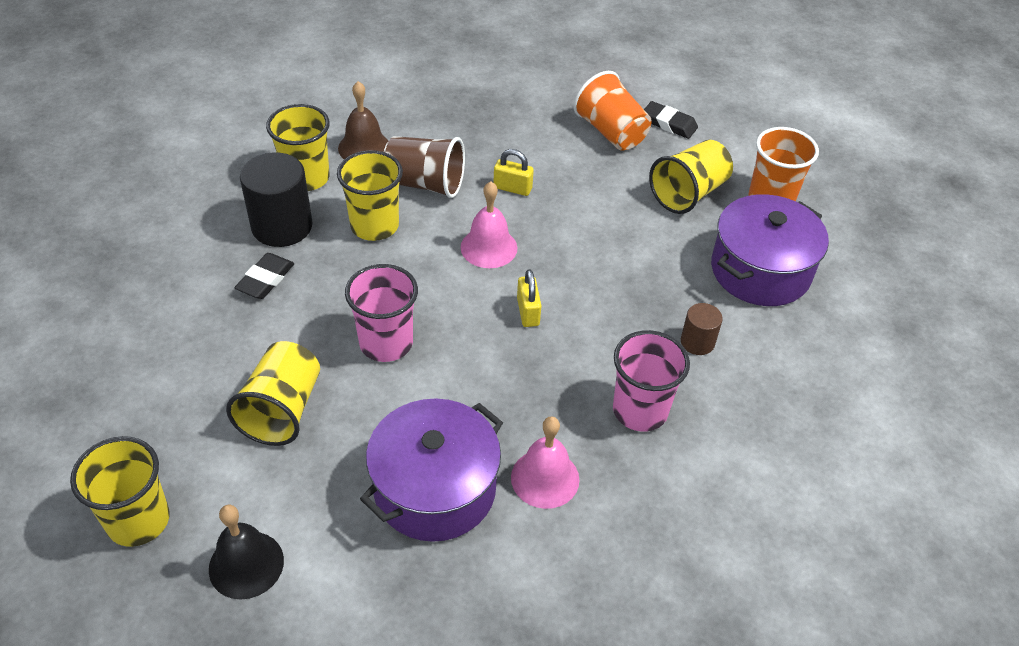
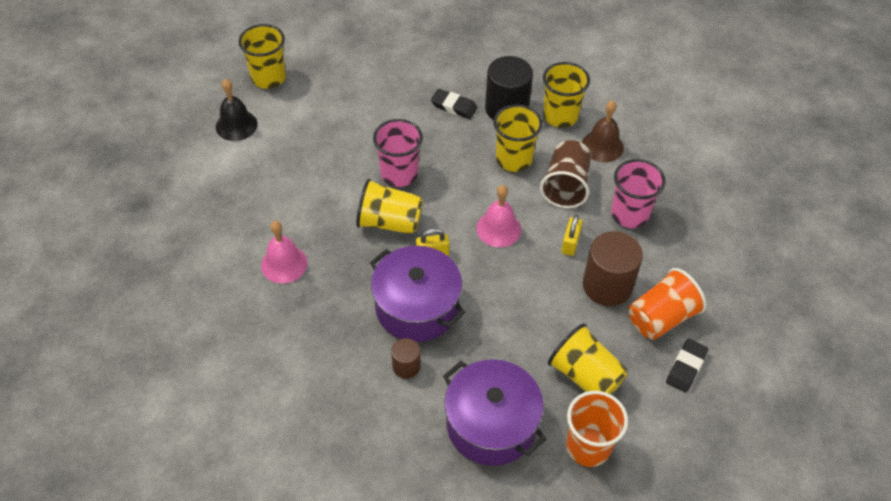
camera: 90 degrees right, 5 degrees up
yellow cup [226,341,320,446] -> yellow cup moved to [356,179,423,234]
purple pot [360,399,503,542] -> purple pot moved to [370,246,466,342]
pink cup [613,330,690,432] -> pink cup moved to [611,159,665,228]
none -> brown cylinder [583,231,643,306]

